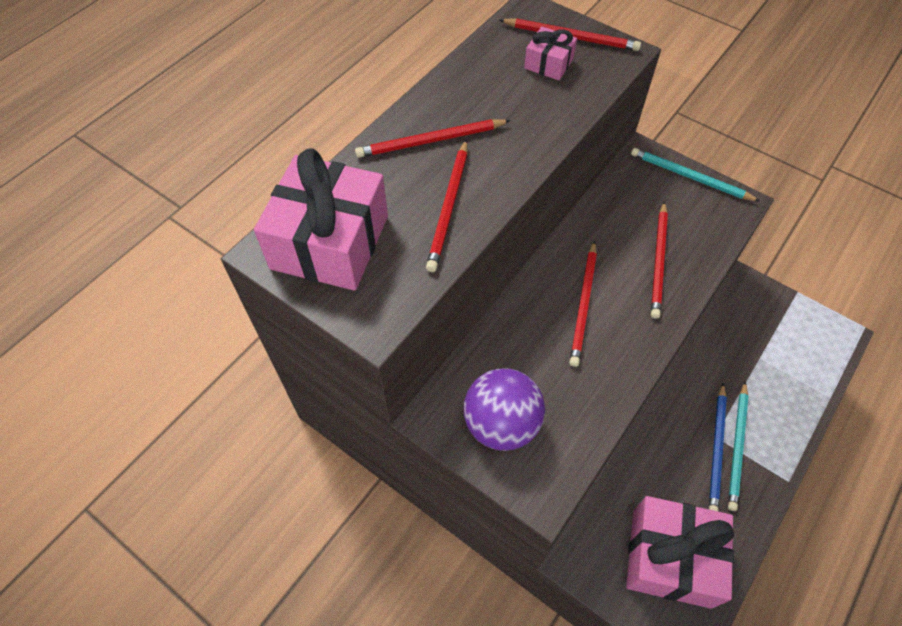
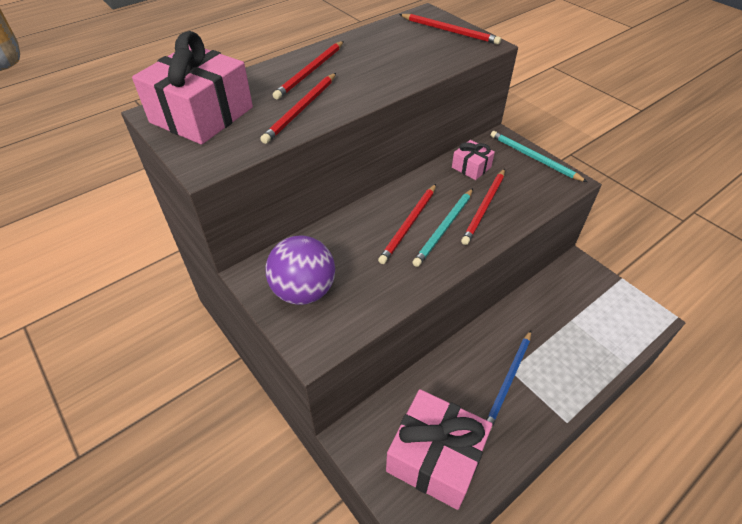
camera: 15 degrees right, 10 degrees down
red pencil [355,119,511,158] -> red pencil turned 60 degrees counterclockwise [273,41,344,99]
pink gift [524,27,577,80] -> pink gift moved to [452,140,495,180]
turquoise pencil [728,381,749,511] -> turquoise pencil moved to [412,188,473,267]

